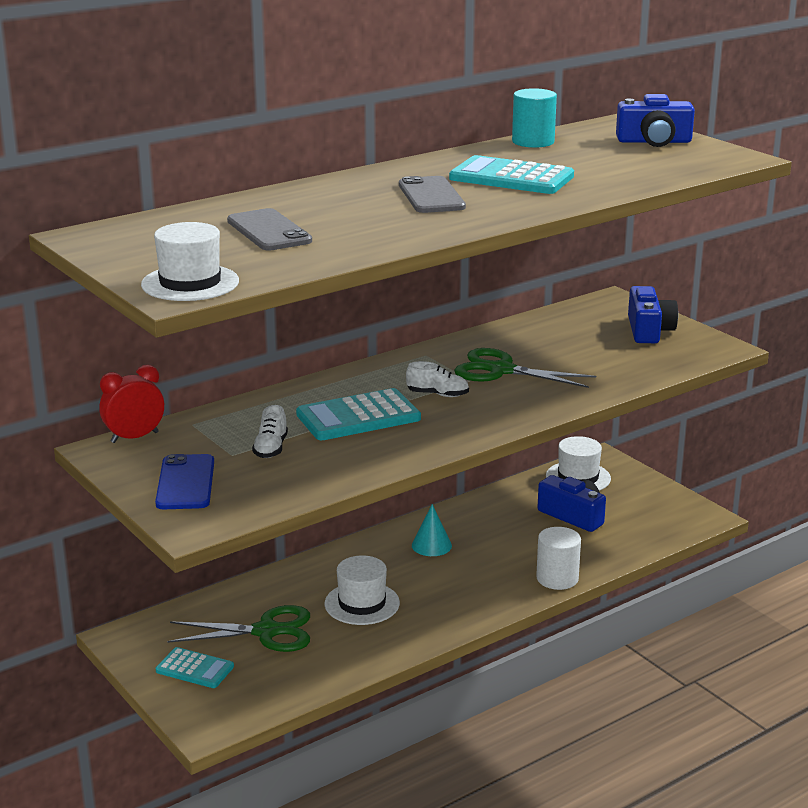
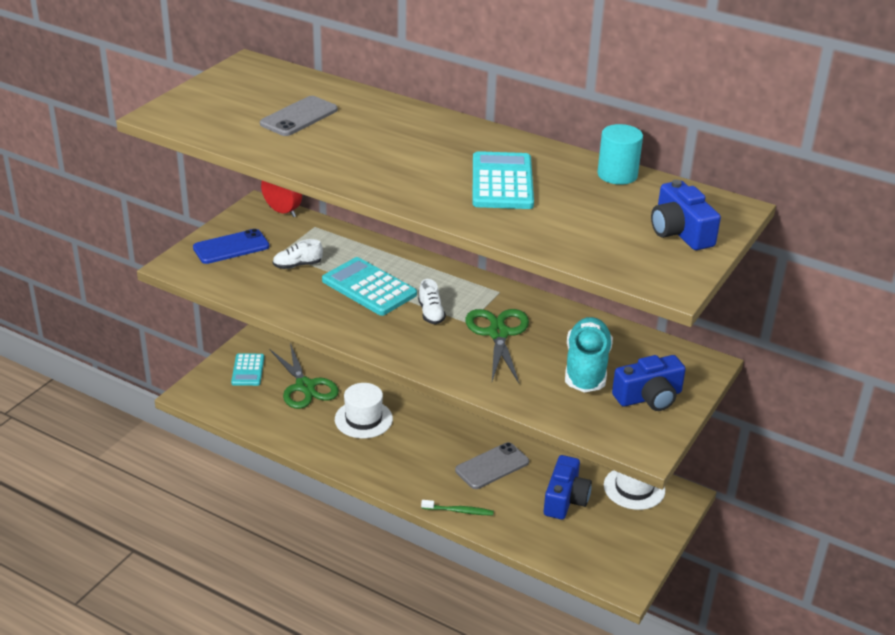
camera: 65 degrees right, 10 degrees up
white hat [141,222,239,301] -> none
grey phone [399,176,466,213] -> grey phone moved to [455,442,529,489]
turquoise cone [412,504,452,556] -> none
white cylinder [536,527,581,590] -> green toothbrush [421,500,494,516]
none -> turquoise shoe [565,317,613,393]

